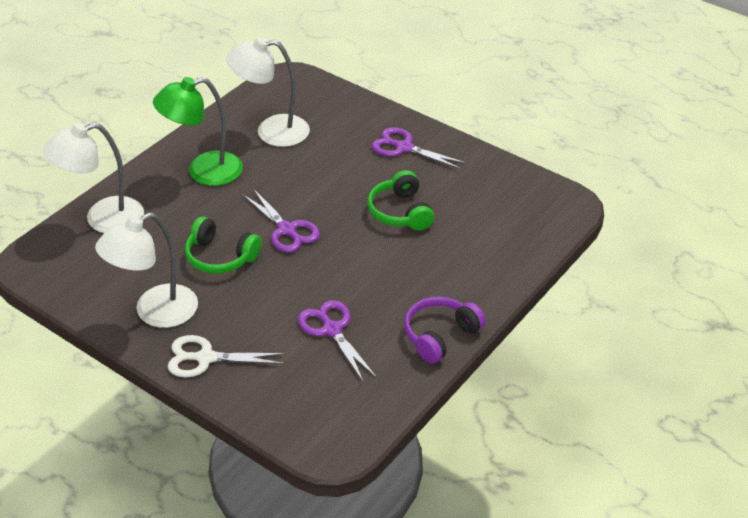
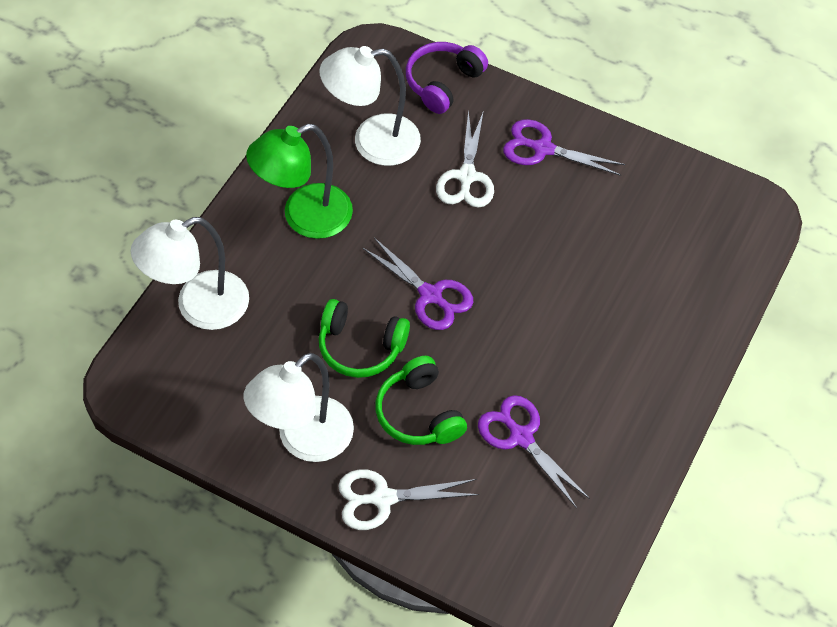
camera: 10 degrees left, 15 degrees up
green headphones [367,170,435,231] -> green headphones moved to [375,356,467,445]
purple headphones [404,296,486,363] -> purple headphones moved to [406,42,488,114]
none -> white scissors [436,110,494,208]

